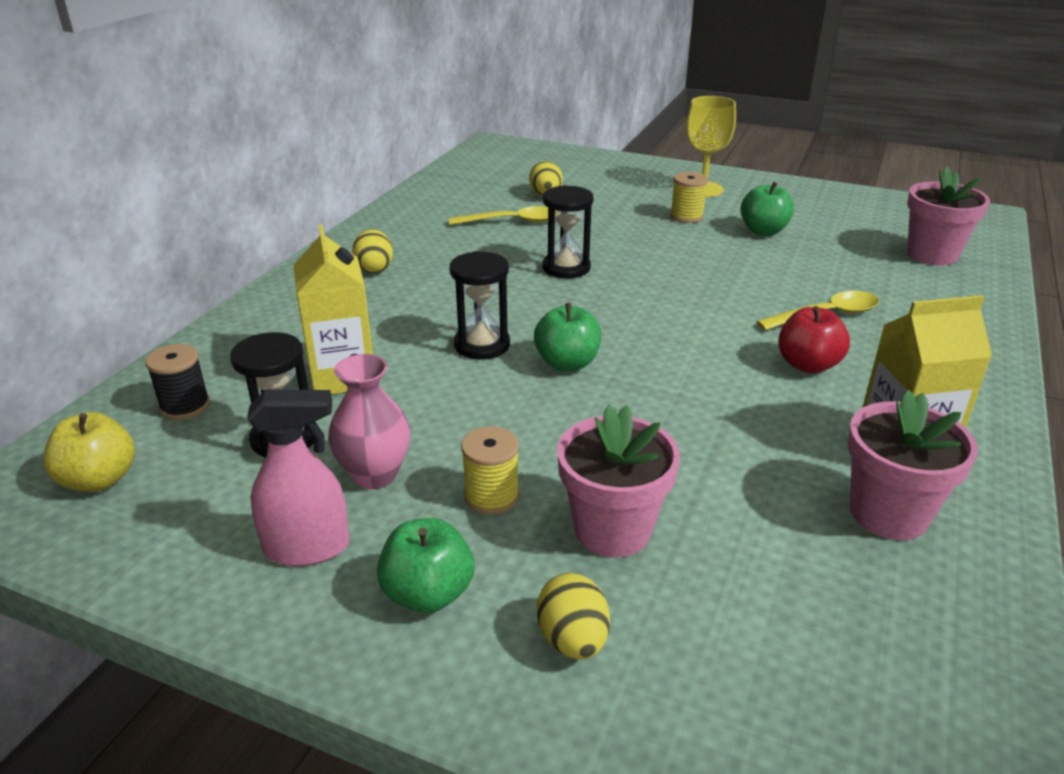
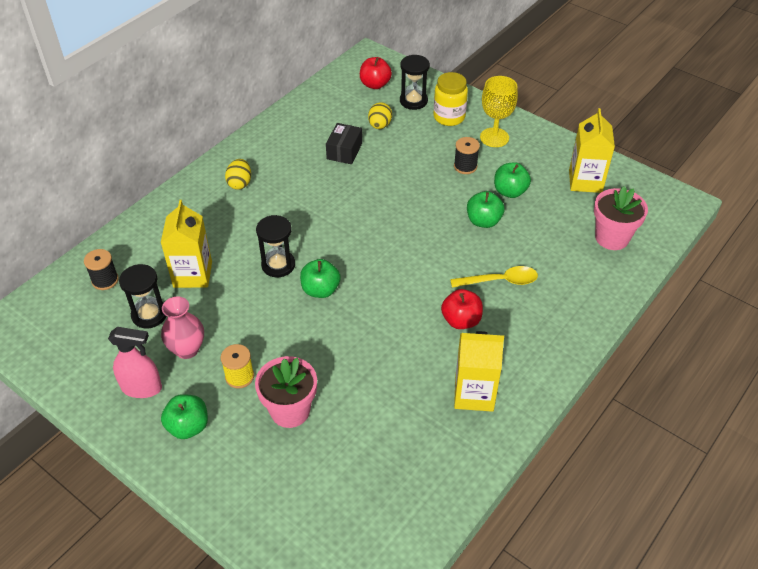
camera: 15 degrees right, 15 degrees up
yellow apple [43,412,135,492] -> none
yellow spoon [449,206,548,225] -> black box [326,123,362,164]
yellow egg [537,573,610,659] -> none
black hourglass [542,185,594,278] -> black hourglass moved to [400,55,430,110]
yellow spool [670,172,708,223] -> black spool [454,137,480,174]
pink flower pot [847,390,978,540] -> none
none -> red apple [360,57,392,89]
none -> yellow jar [434,72,468,126]
none -> green apple [467,191,505,228]
none -> yellow carton [569,108,615,193]

